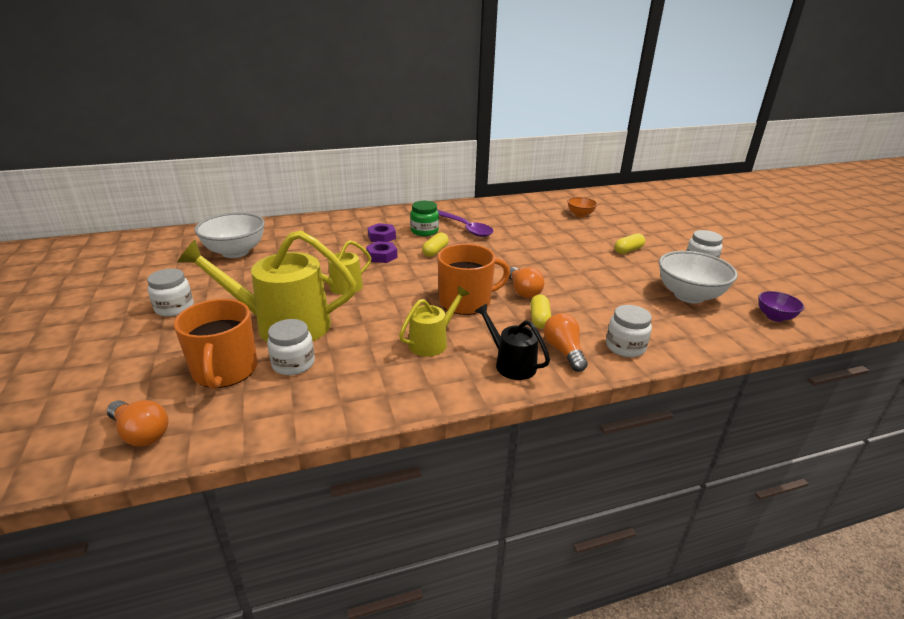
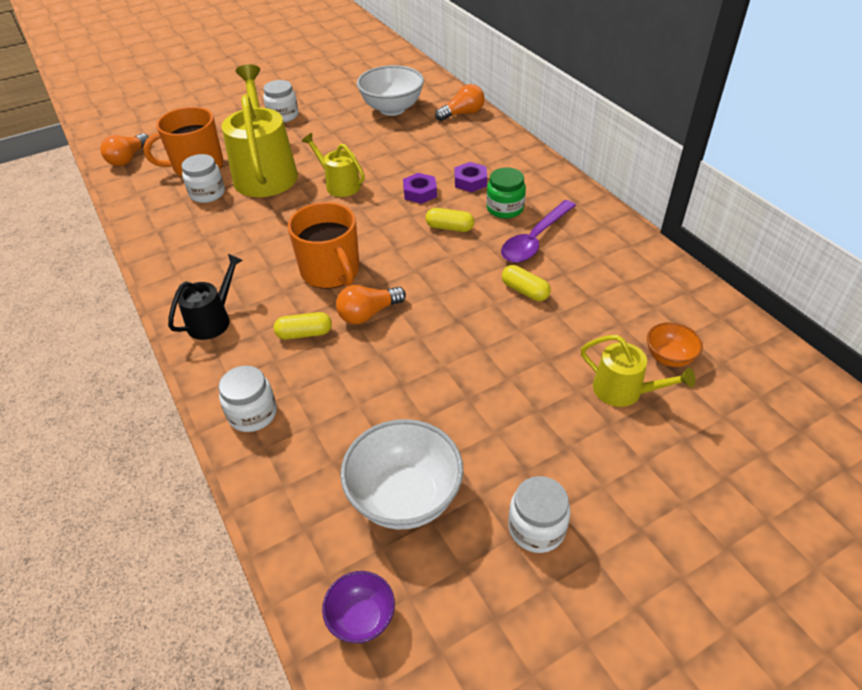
camera: 80 degrees right, 15 degrees up
yellow watering can [399,286,469,356] -> yellow watering can moved to [581,335,696,407]
orange light bulb [544,313,588,372] -> orange light bulb moved to [435,84,485,121]
yellow capsule [615,233,645,254] -> yellow capsule moved to [502,265,551,301]

